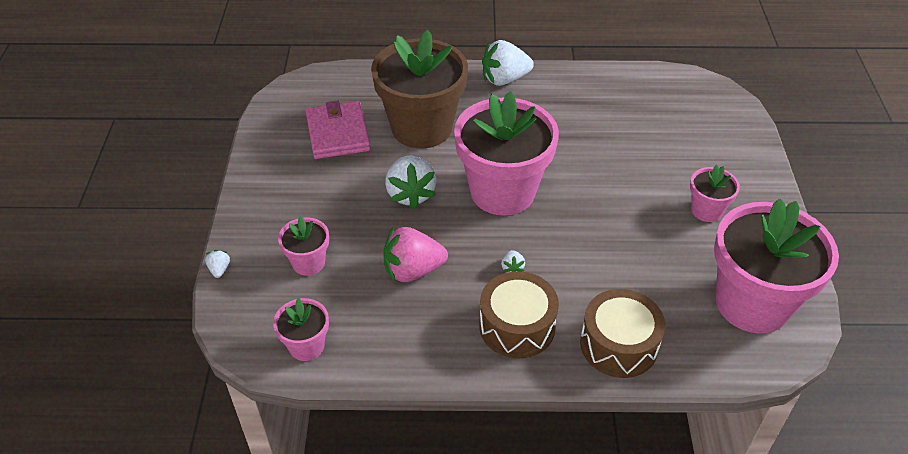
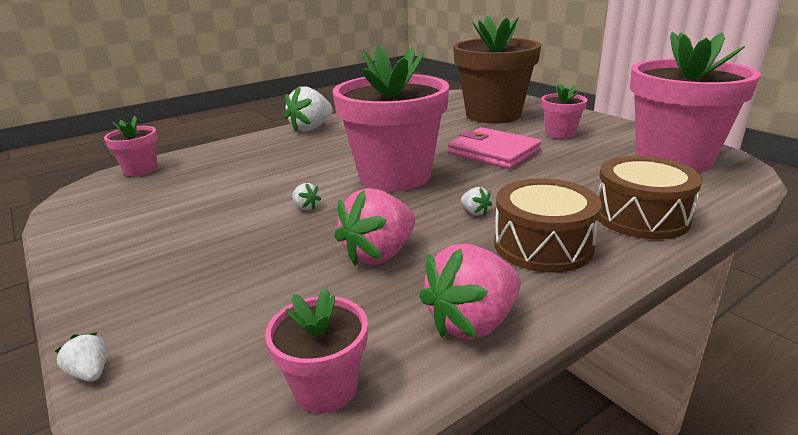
camera: 35 degrees left, 20 degrees down
pink flower pot [278,216,329,276] -> pink flower pot moved to [104,116,158,176]
pink wallet [306,100,371,159] -> pink wallet moved to [448,127,542,169]
brown flower pot [371,30,468,149] -> brown flower pot moved to [453,16,541,123]
white strawberry [385,156,437,209] -> white strawberry [292,183,321,210], size x0.44
none -> pink strawberry [419,243,521,340]

